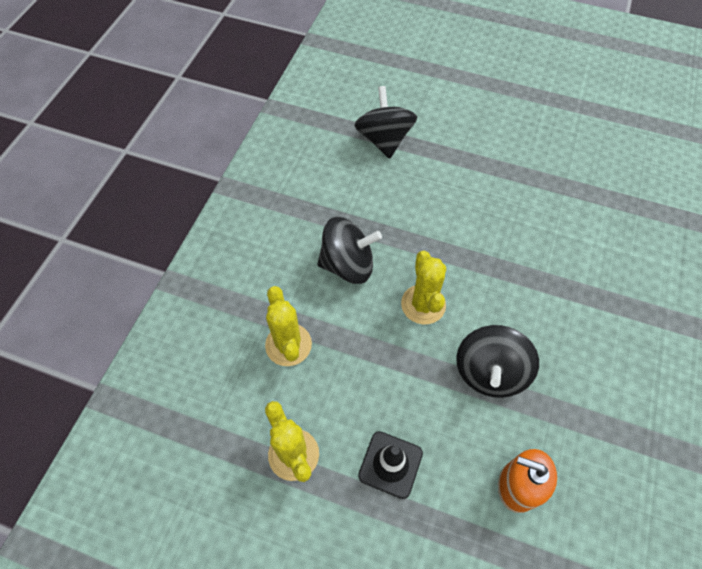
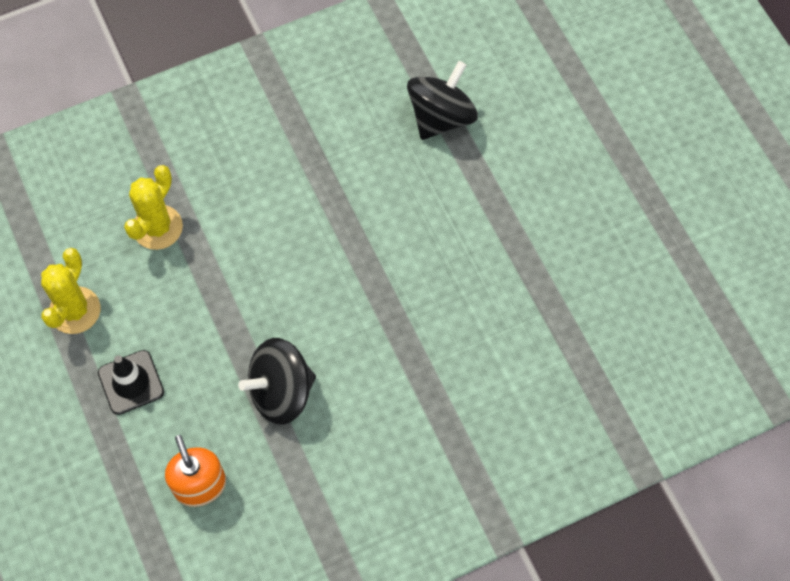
camera: 45 degrees right, 5 degrees up
black spinning top [318,217,382,284] -> none
yellow cactus [401,251,446,324] -> none

